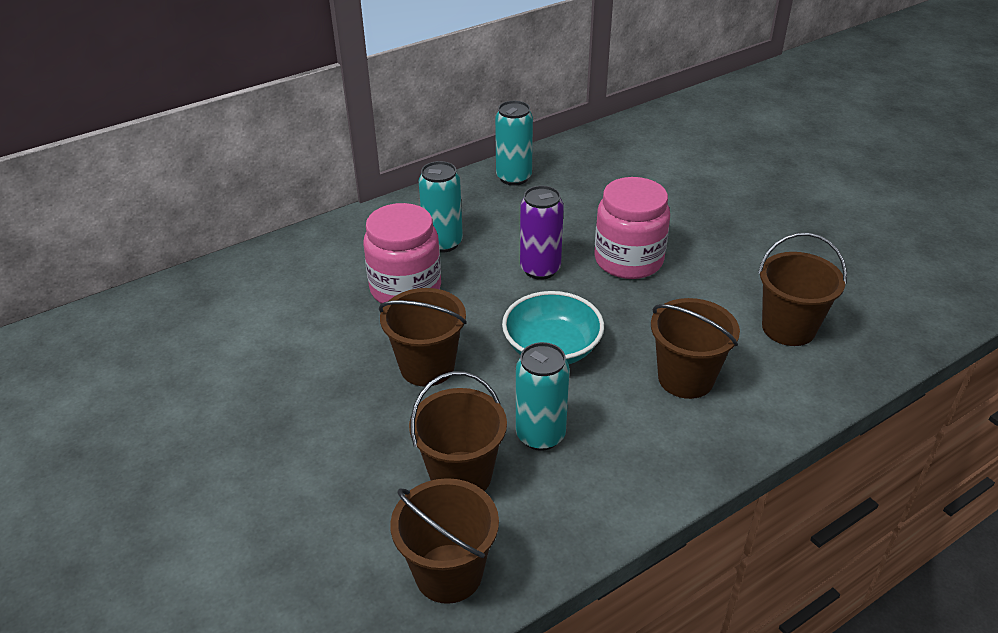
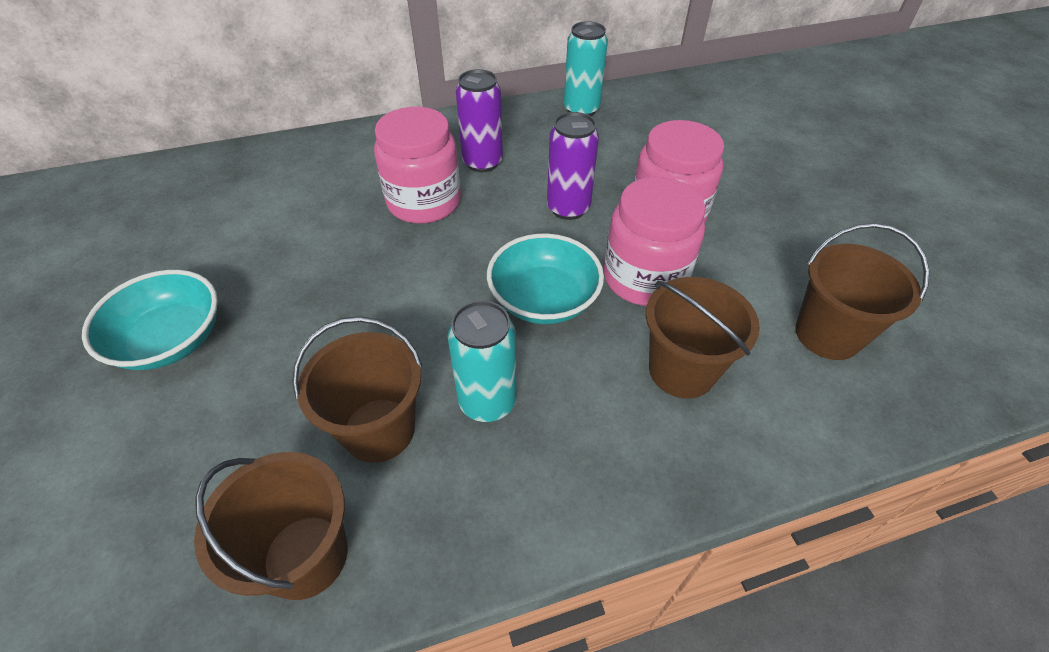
camera: 15 degrees right, 10 degrees up
brown bucket [379,288,467,386] -> none
turquoise can [419,161,463,253] -> purple can [456,69,503,172]
none -> turquoise bowl [82,270,218,370]
none -> pink jar [604,177,705,306]

